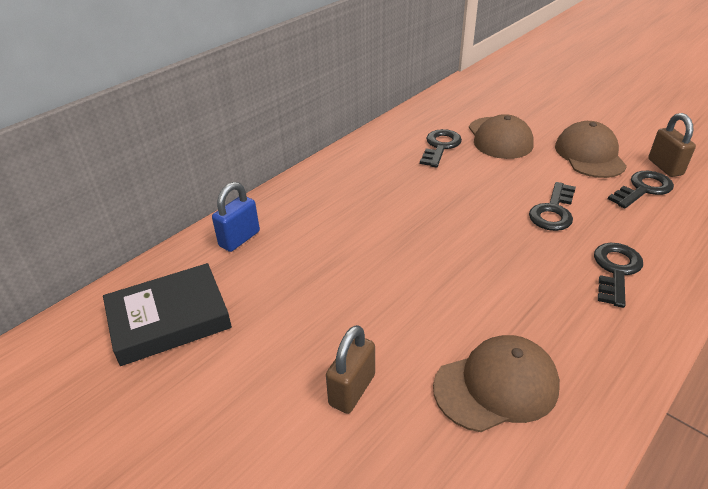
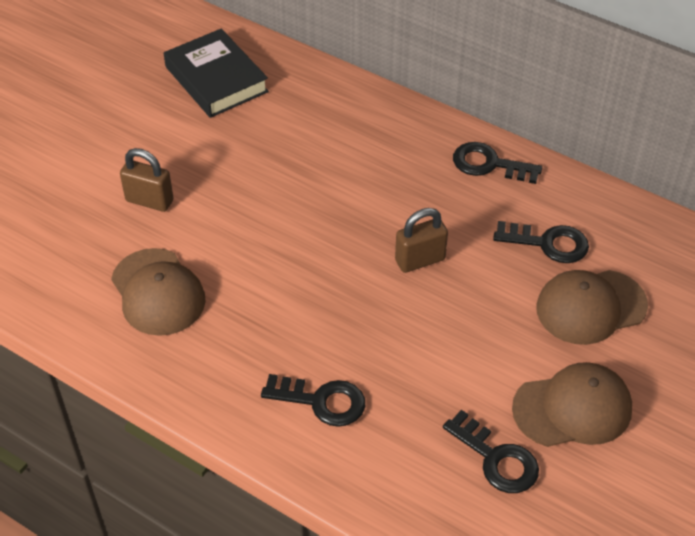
camera: 80 degrees right, 10 degrees up
blue padlock [212,182,260,252] -> none
black key [529,182,576,231] -> black key moved to [453,142,542,184]
brown padlock [648,113,696,177] -> brown padlock moved to [395,208,448,273]

